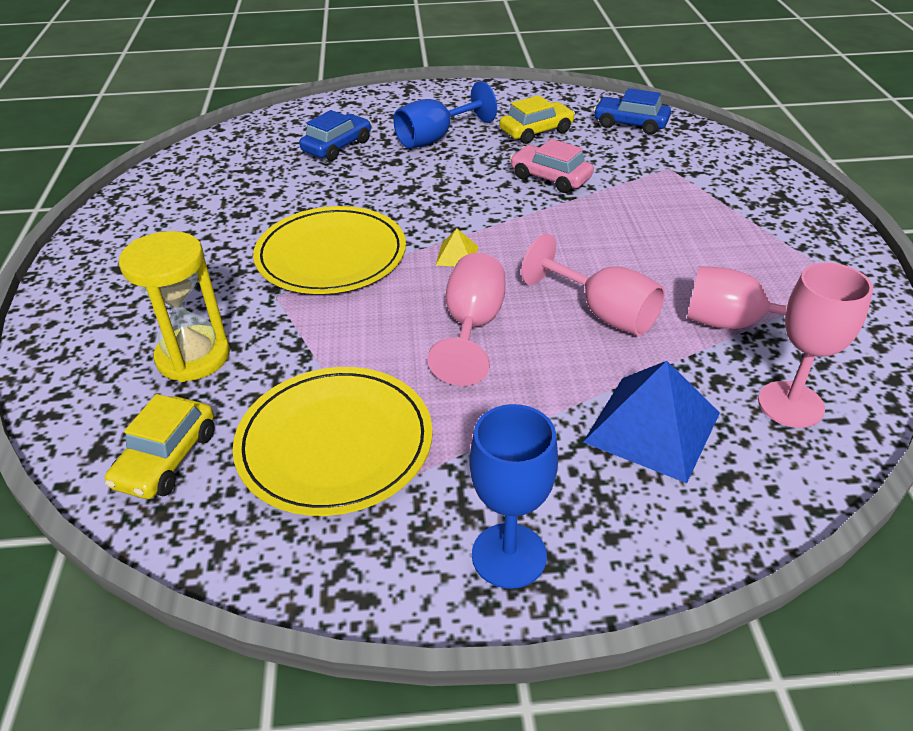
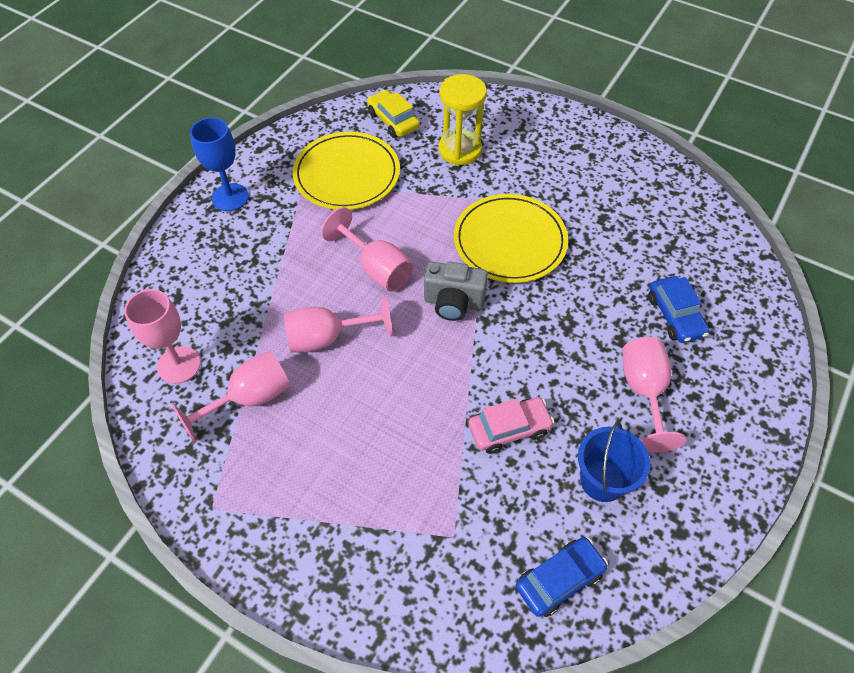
camera: 125 degrees right, 15 degrees up
blue goblet [393,81,497,149] -> pink goblet [622,337,686,453]
yellow pyramid [436,228,479,267] -> grey camera [424,261,488,321]
yellow car [500,95,575,144] -> blue bucket [578,422,650,502]
blue pyramid [583,361,720,483] -> none

